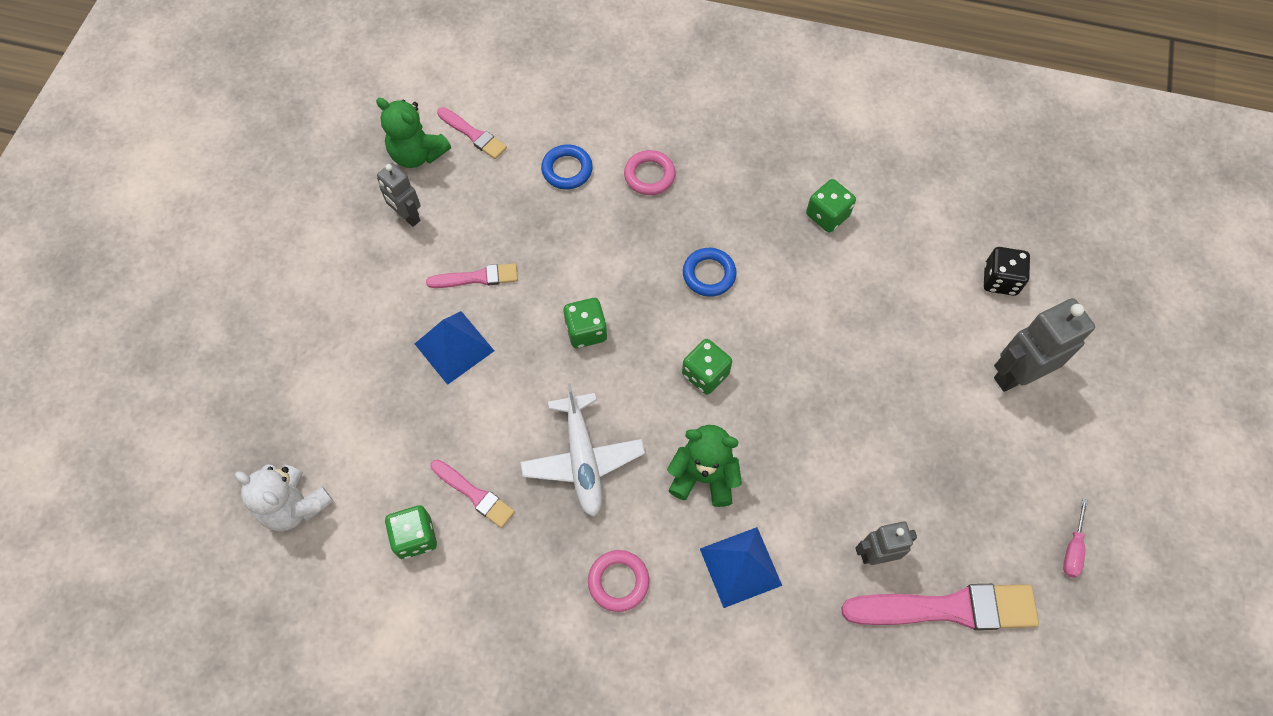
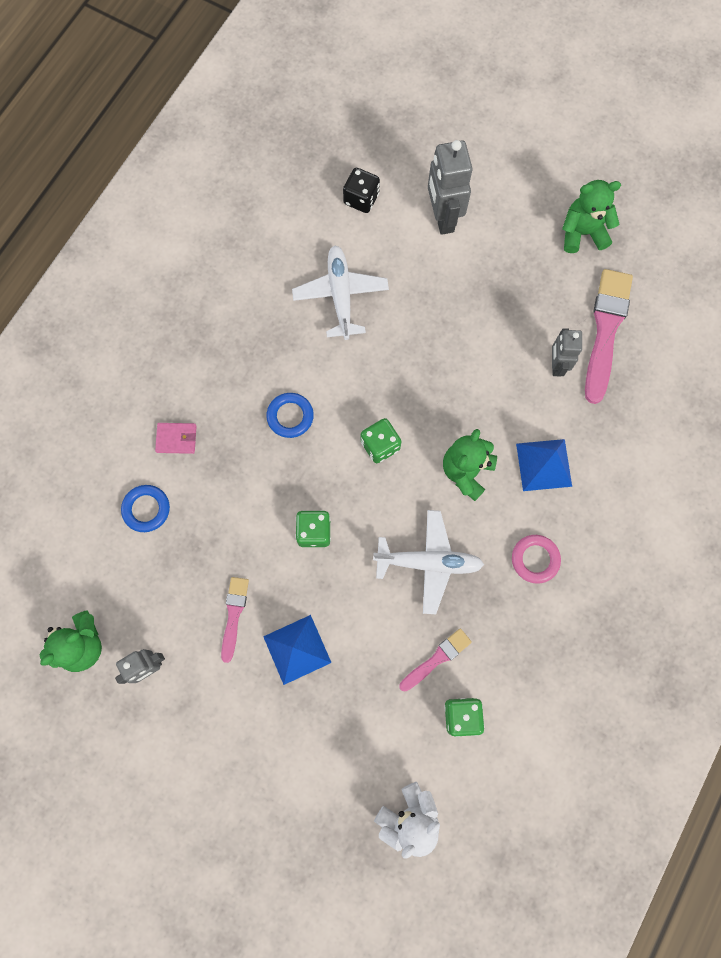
camera: 75 degrees left, 10 degrees up
pink brush [437,107,507,159] -> none
pink ring [624,150,676,195] -> pink wallet [155,423,197,454]
green dice [806,179,856,233] -> none
pink screwdriver [1063,499,1088,578] -> green teddy bear [562,180,621,253]
none -> white plane [292,246,389,340]

